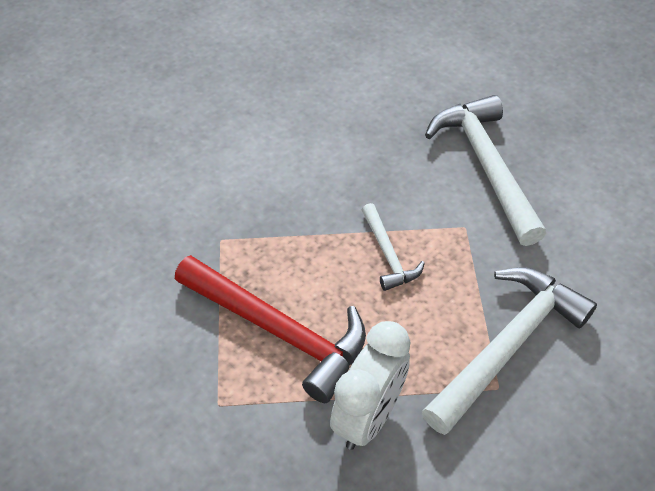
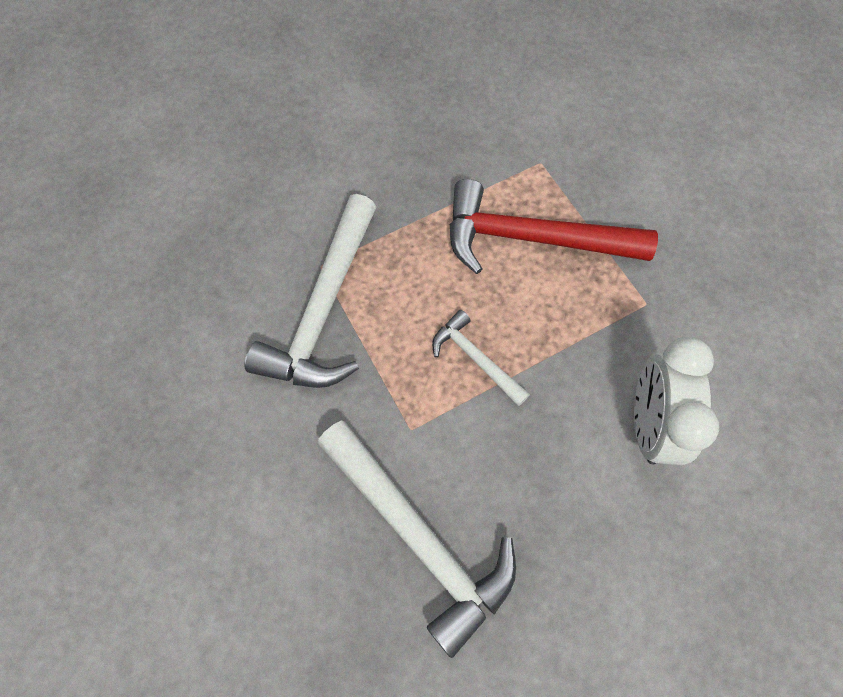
camera: 155 degrees right, 15 degrees up
white clock [330,321,411,450] -> white clock moved to [634,337,719,465]

